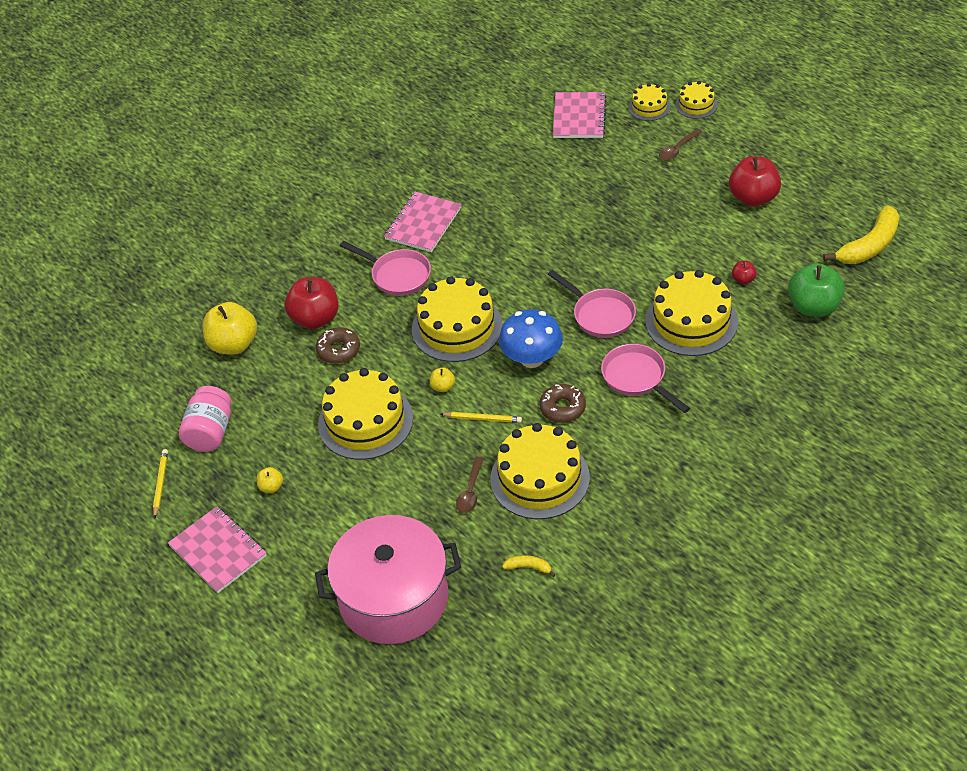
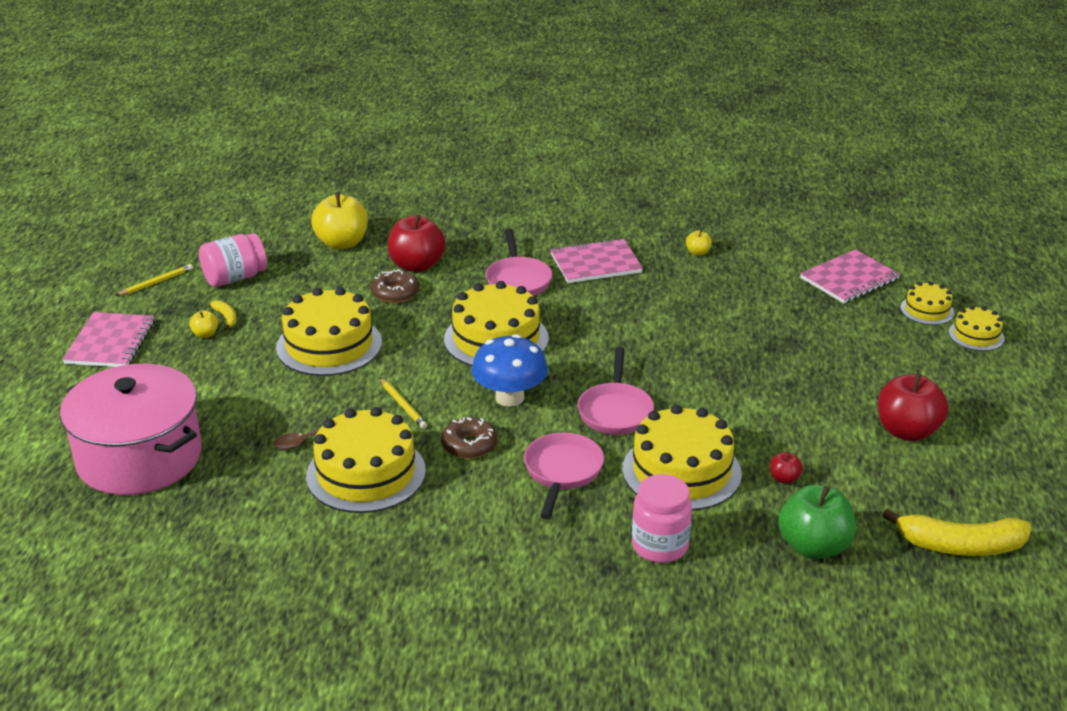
camera: 45 degrees right, 15 degrees down
yellow apple [430,368,455,392] -> yellow apple moved to [686,230,712,256]
yellow banana [502,555,555,577] -> yellow banana moved to [210,300,237,331]
brown spoon [659,129,702,160] -> none
none -> pink jar [632,474,692,563]

